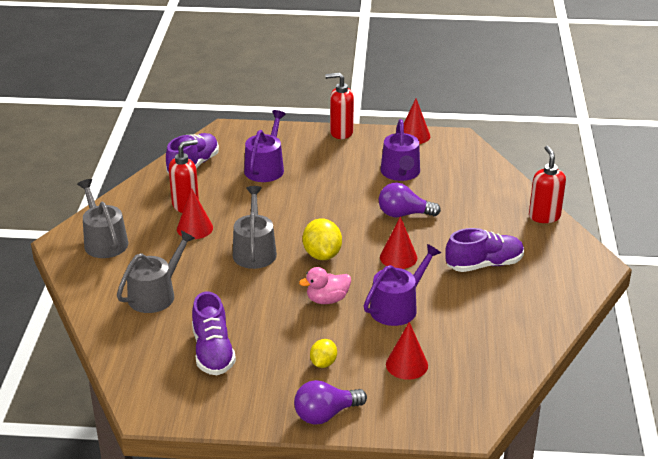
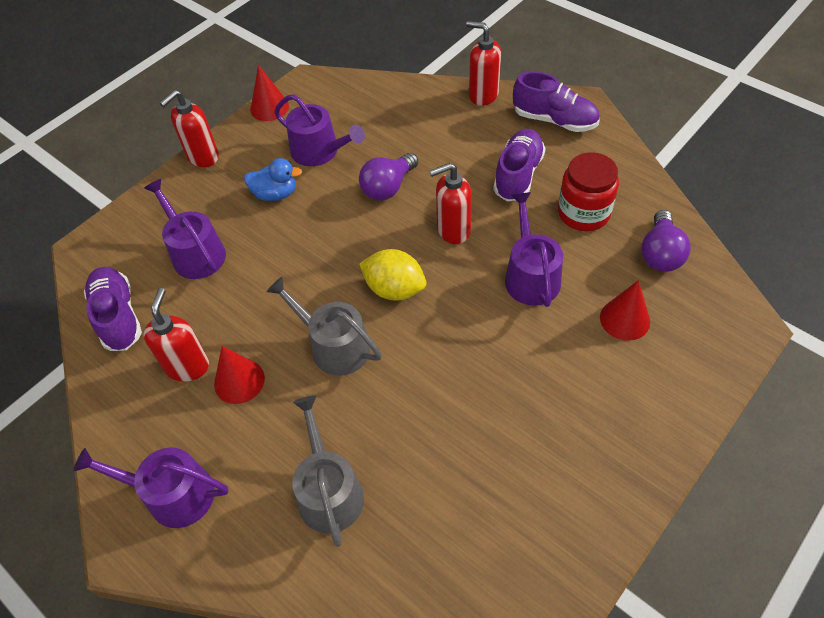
camera: 50 degrees left, 20 degrees up
grey watering can [77,179,128,258] -> purple watering can [73,447,229,528]
purple shoe [192,292,236,375] -> purple shoe moved to [513,71,600,132]
purple light bulb [294,380,367,425] -> purple light bulb moved to [641,210,691,272]
pink duck [299,267,351,304] -> none
yellow lemon [310,339,337,368] -> none
red cone [380,216,417,269] -> red soap dispenser [429,163,472,244]
none -> blue duck [244,158,302,201]
none -> red jar [558,152,619,231]

